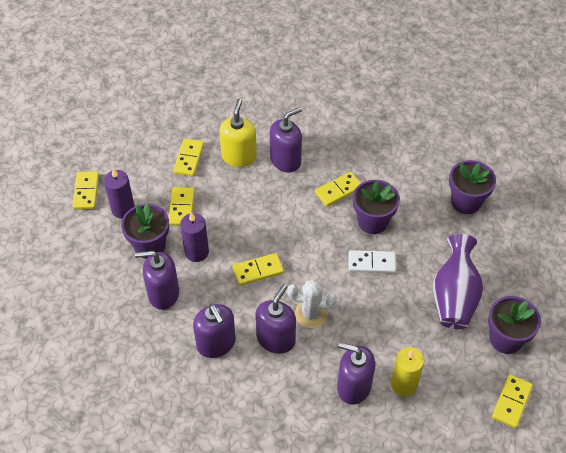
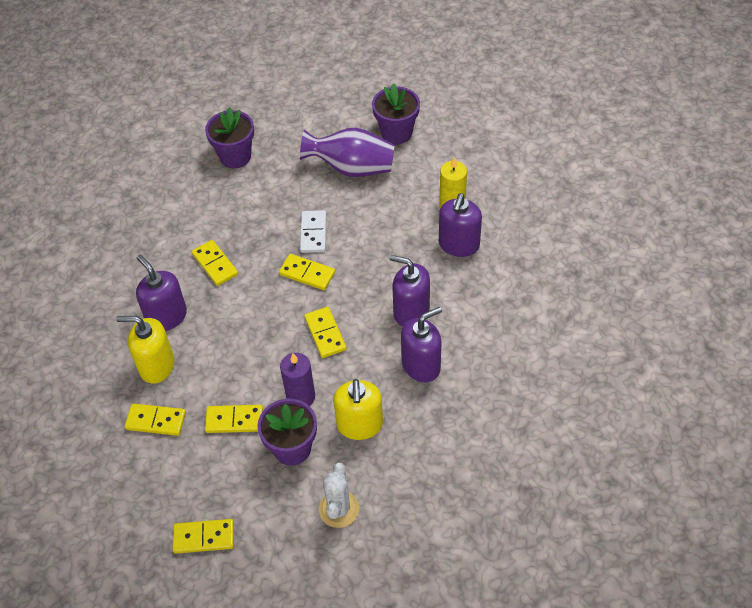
camera: 90 degrees left, 0 degrees up
purple candle [104,168,135,219] -> none
purple soap dispenser [135,251,179,310] -> yellow soap dispenser [333,379,383,440]
white cactus [287,279,337,328] -> white cactus moved to [319,463,359,528]
purple flower pot [353,180,400,234] -> none
yellow domino [492,374,533,428] -> yellow domino moved to [279,254,335,290]

